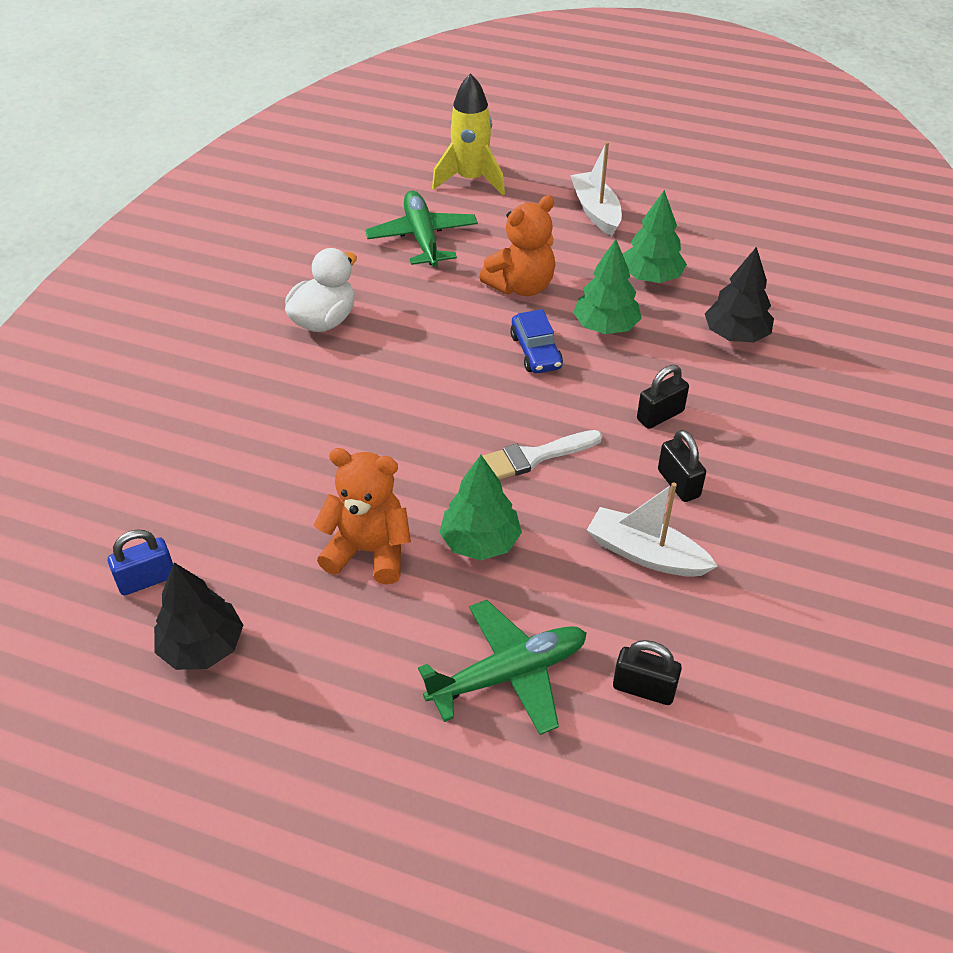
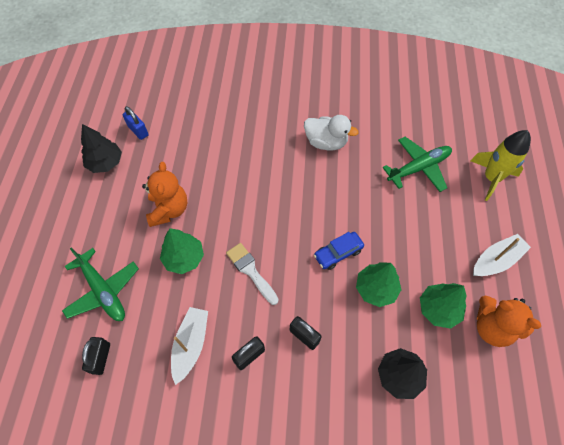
camera: 75 degrees right, 15 degrees up
orange teddy bear [479,195,555,296] -> orange teddy bear moved to [477,296,541,347]

